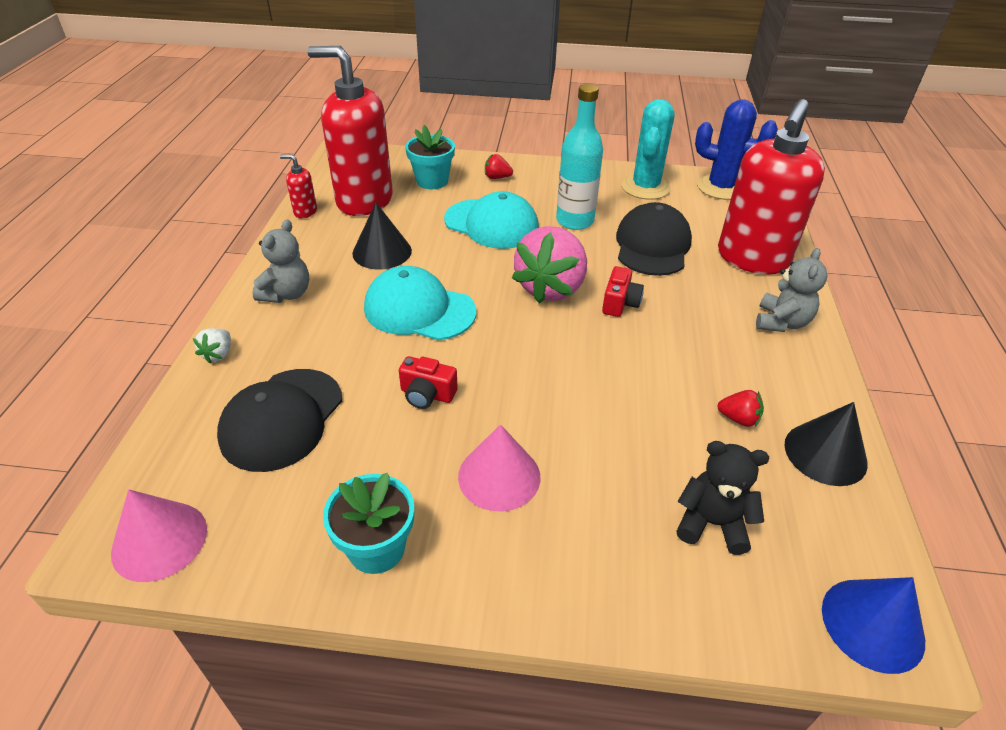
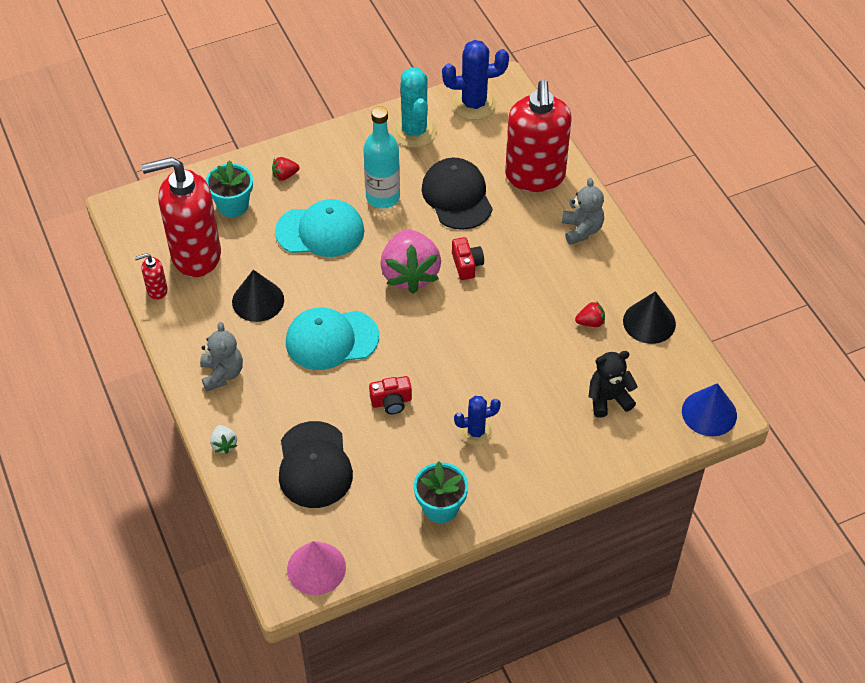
camera: 30 degrees left, 10 degrees up
pink cone [458,424,540,511] -> blue cactus [454,396,501,445]

